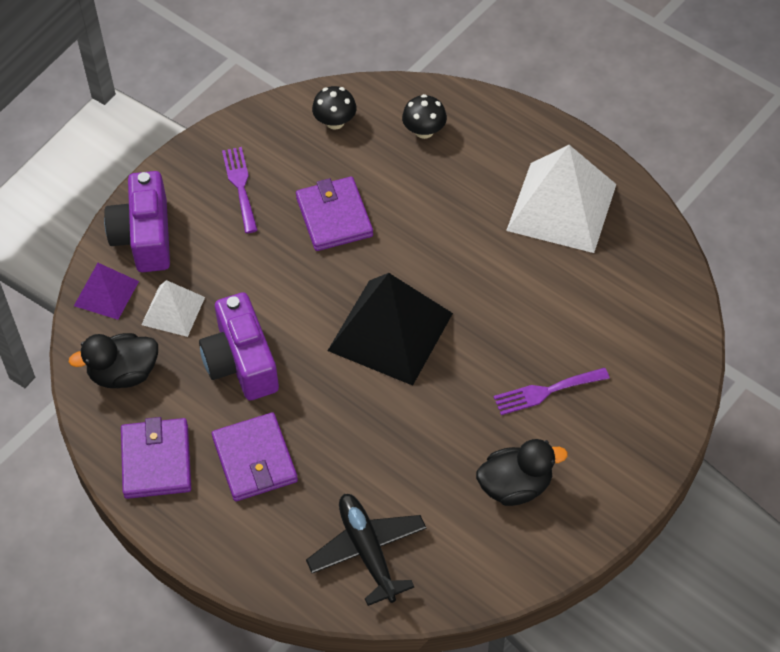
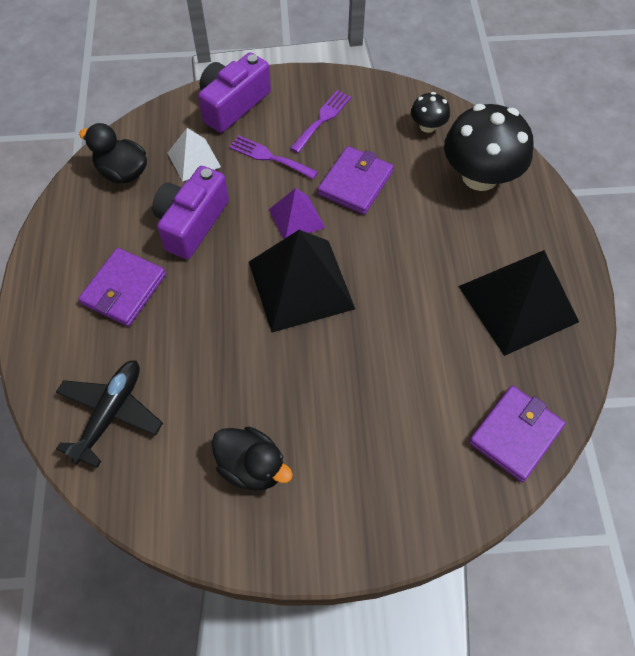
camera: 45 degrees right, 5 degrees up
purple pyramid [74,263,139,320] -> purple pyramid moved to [269,188,325,239]
purple wallet [121,417,191,499] -> purple wallet moved to [469,386,566,482]
black mushroom [402,94,447,139] -> black mushroom [444,104,533,191], size x2.09
purple fork [494,368,610,415] -> purple fork moved to [229,135,318,179]
white pyramid [506,145,616,253] -> black pyramid [459,250,579,356]

